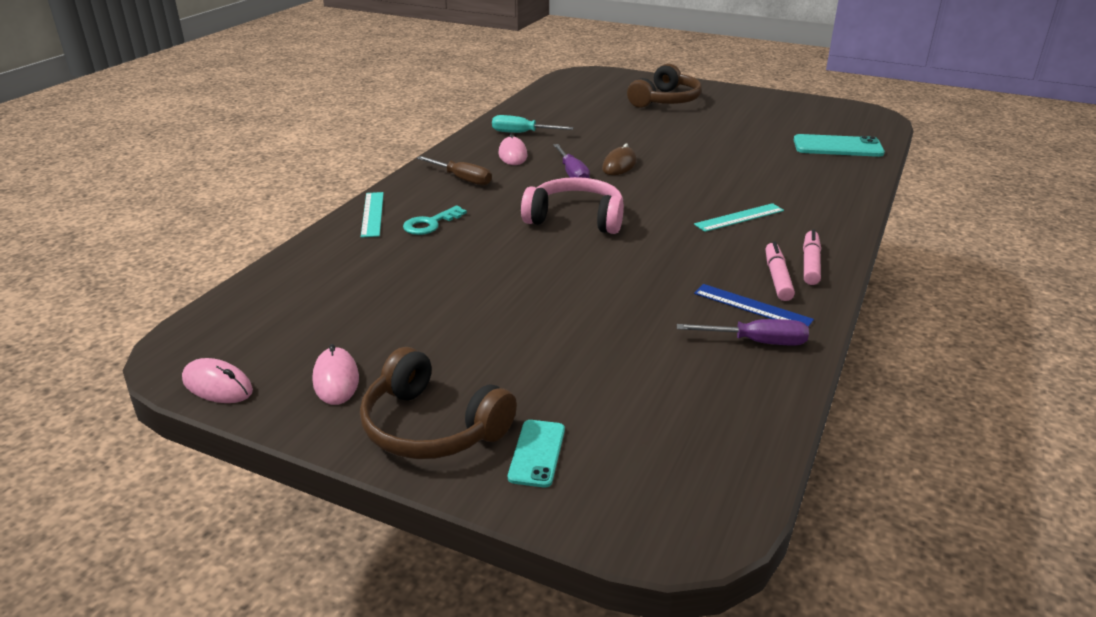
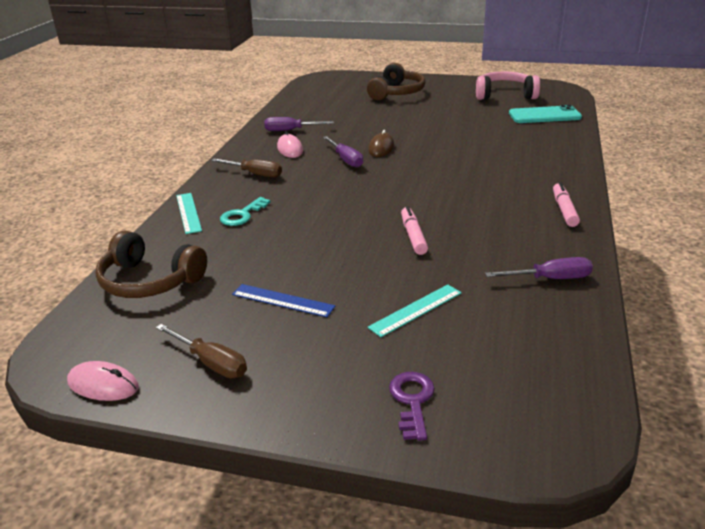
camera: 10 degrees left, 0 degrees up
pink mouse [313,344,359,405] -> brown screwdriver [156,324,247,378]
brown headphones [360,347,517,459] -> brown headphones moved to [95,231,207,298]
turquoise screwdriver [492,115,574,133] -> purple screwdriver [264,117,334,131]
turquoise phone [508,420,565,488] -> purple key [389,372,435,441]
pink headphones [521,177,624,234] -> pink headphones moved to [476,71,540,100]
turquoise ruler [694,203,784,232] -> turquoise ruler moved to [368,284,462,337]
blue ruler [694,284,814,327] -> blue ruler moved to [232,284,335,317]
pink marker [765,242,795,301] -> pink marker moved to [401,206,428,255]

